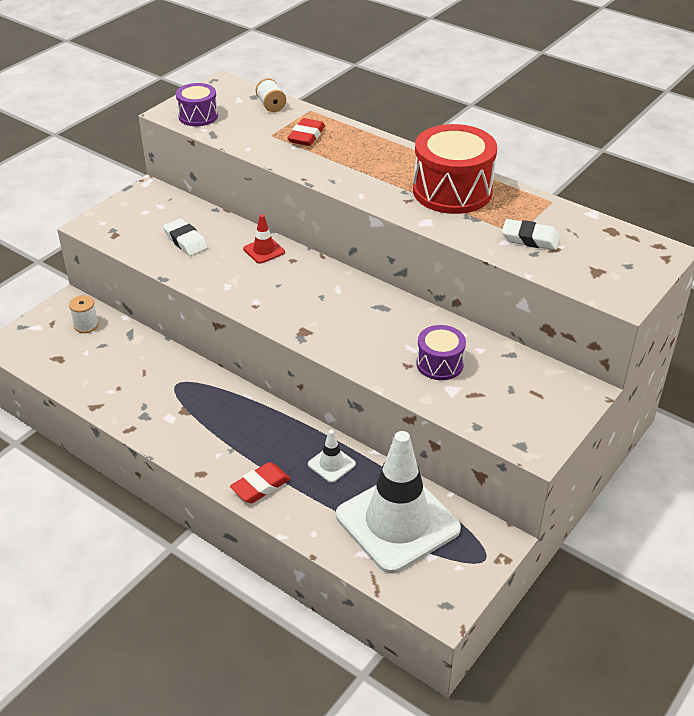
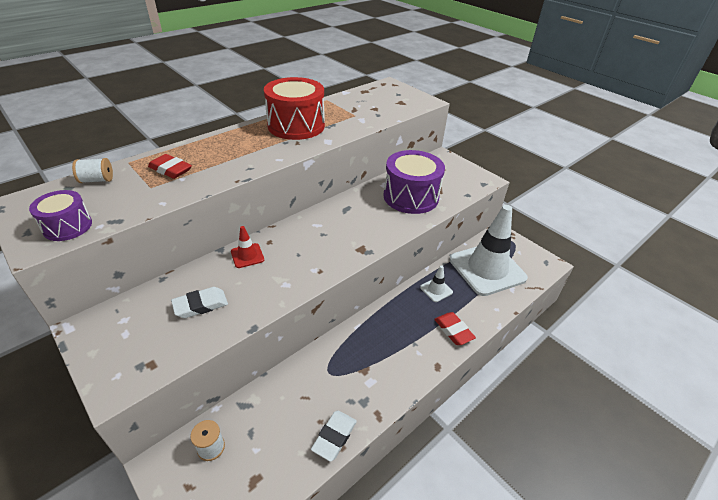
camera: 80 degrees left, 0 degrees up
purple drum [416,325,466,380] -> purple drum [383,150,445,214], size x1.82
white eraser [502,219,560,250] -> white eraser moved to [311,411,357,462]

